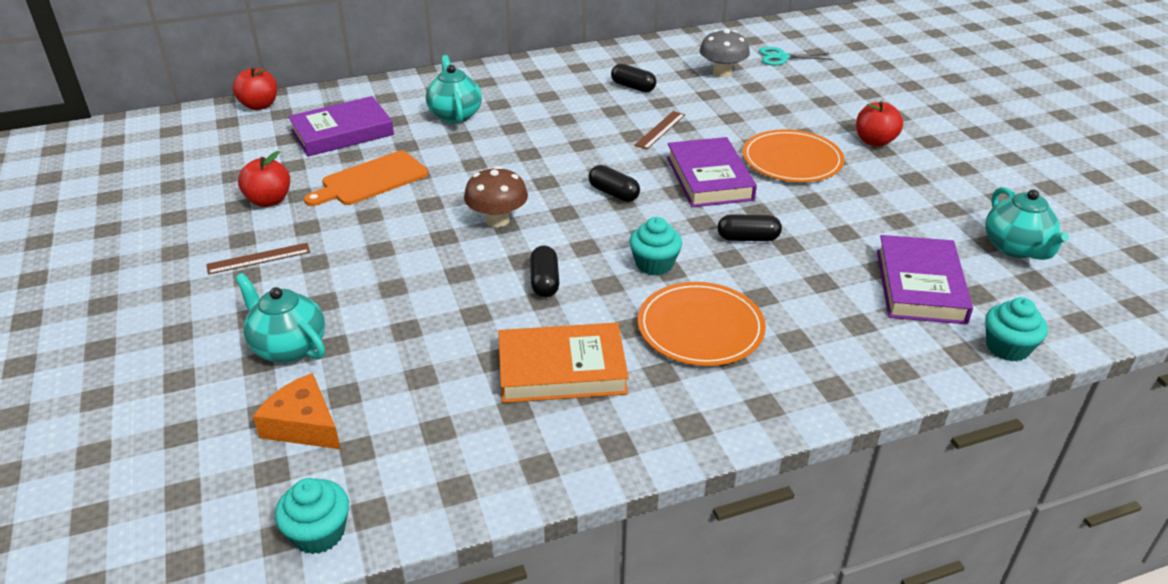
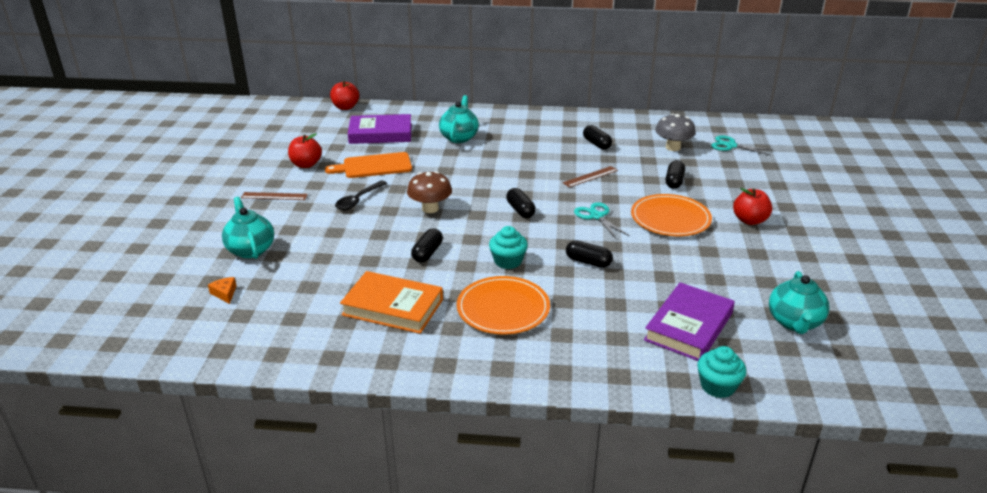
camera: 25 degrees right, 5 degrees down
orange cheese [253,373,341,449] -> orange cheese [208,277,236,304], size x0.56
turquoise cupcake [275,478,349,554] -> none
purple book [667,137,757,207] -> turquoise scissors [574,202,630,239]
none -> black spoon [335,181,387,210]
none -> black capsule [666,160,685,189]

